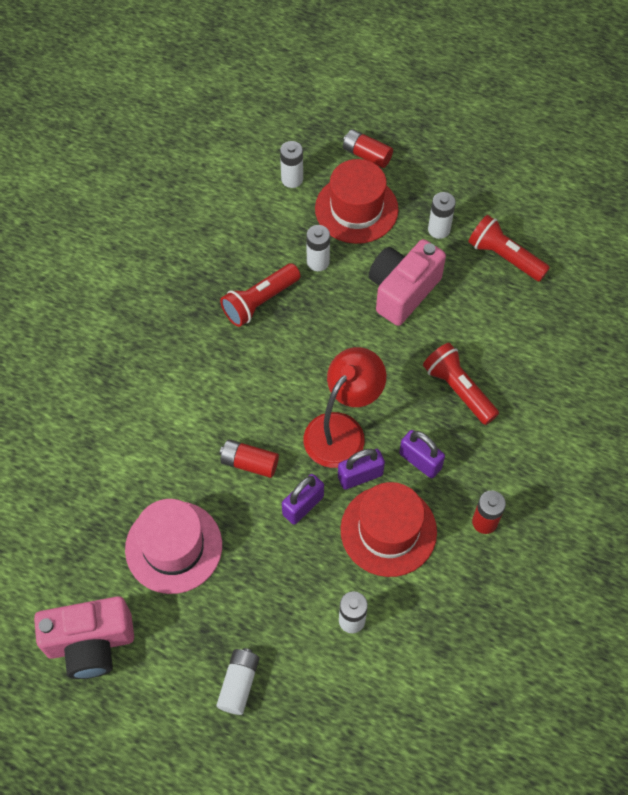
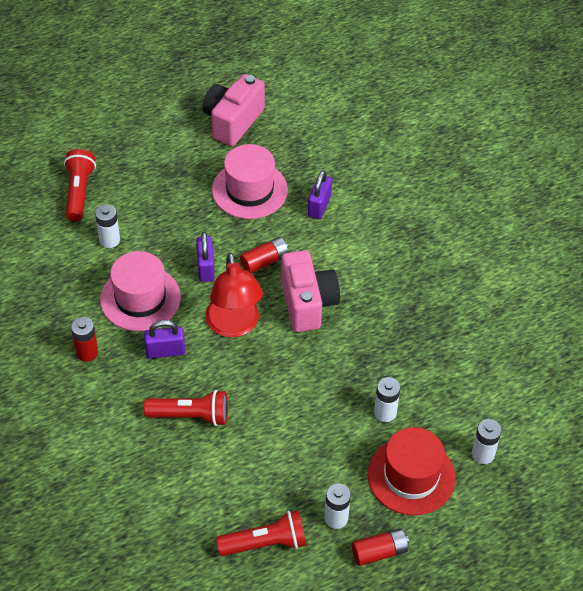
camera: 130 degrees right, 10 degrees down
white battery [216,648,259,715] -> none
red flashlight [220,264,301,327] -> red flashlight moved to [64,149,96,221]
purple padlock [338,449,385,490] -> purple padlock moved to [308,170,332,219]
red hat [341,482,437,577] -> pink hat [100,251,181,331]
red battery [343,129,393,168] -> red battery moved to [352,528,409,566]
pink camera [368,239,446,326] -> pink camera moved to [281,250,340,332]

